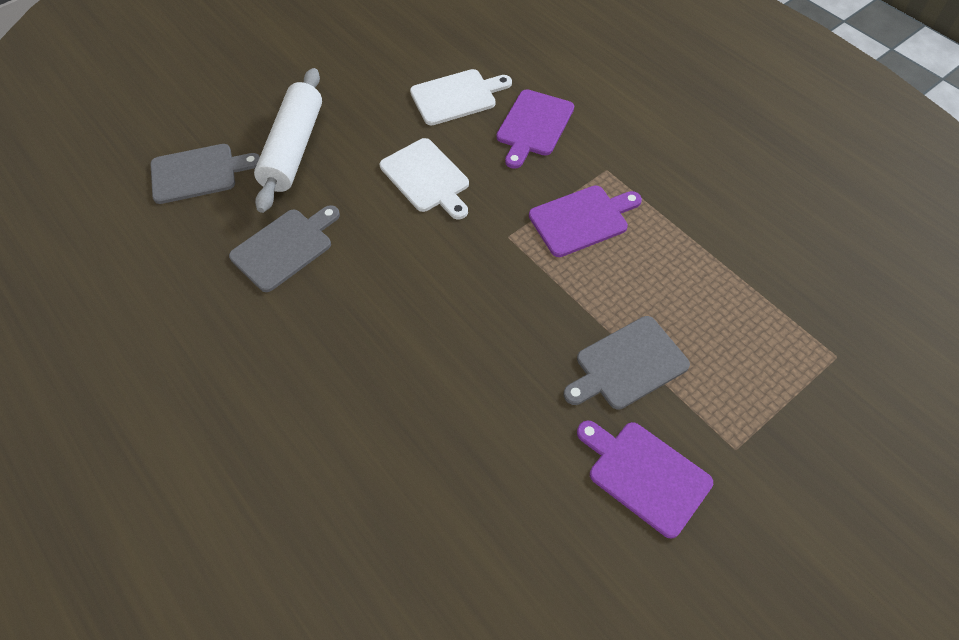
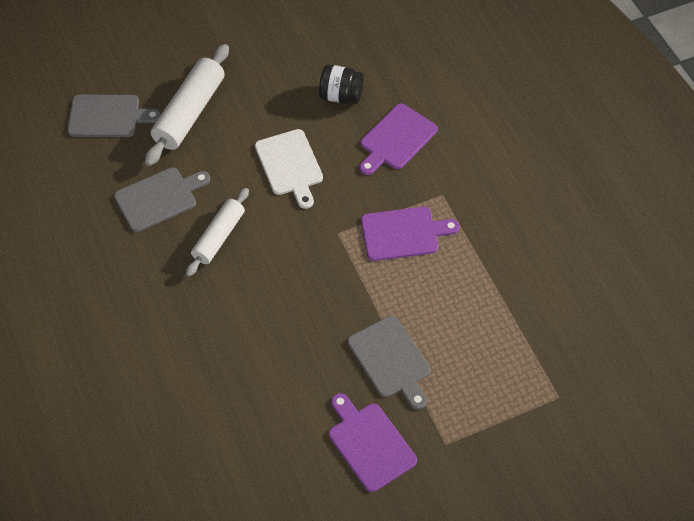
camera: 15 degrees right, 0 degrees up
white cutting board [410,69,512,126] -> black jar [319,65,364,104]
grey cutting board [564,316,690,410] -> grey cutting board turned 105 degrees counterclockwise [348,316,430,410]
none -> white rolling pin [186,188,249,276]

